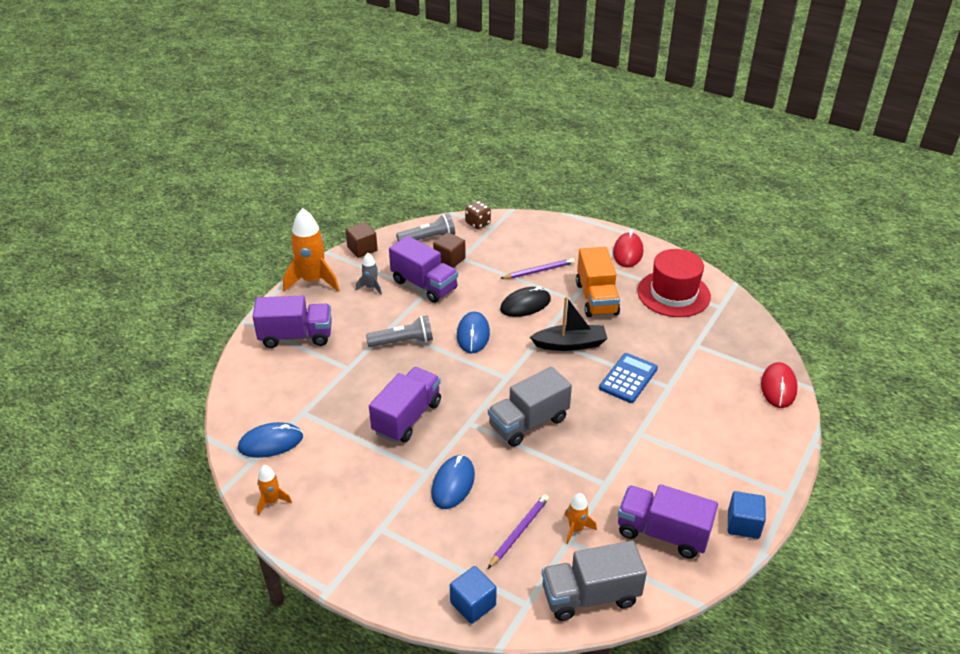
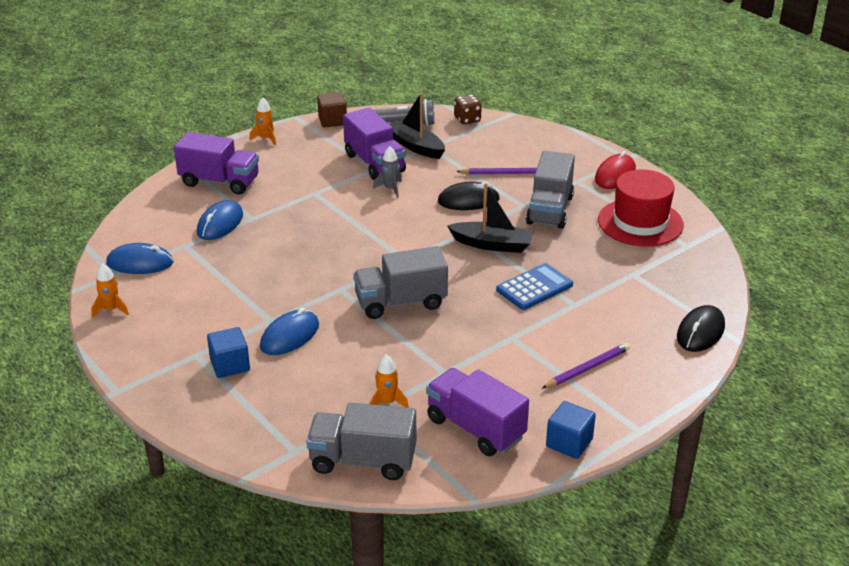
camera: 20 degrees right, 5 degrees down
orange rocket [283,208,339,292] -> orange rocket [249,97,276,145], size x0.50
grey rocket [356,253,382,295] -> grey rocket moved to [373,146,402,198]
grey flashlight [366,316,433,347] -> none
purple truck [369,367,441,443] -> none
brown cube [433,232,466,268] -> black boat [389,93,445,159]
blue cube [450,566,497,624] -> blue cube moved to [207,327,250,378]
blue mouse [457,311,490,354] -> blue mouse moved to [197,200,243,240]
purple pencil [488,494,549,569] -> purple pencil moved to [542,343,630,388]
orange truck [576,247,620,317] -> grey truck [526,151,575,229]
red mouse [761,362,798,408] -> black mouse [677,305,725,352]

